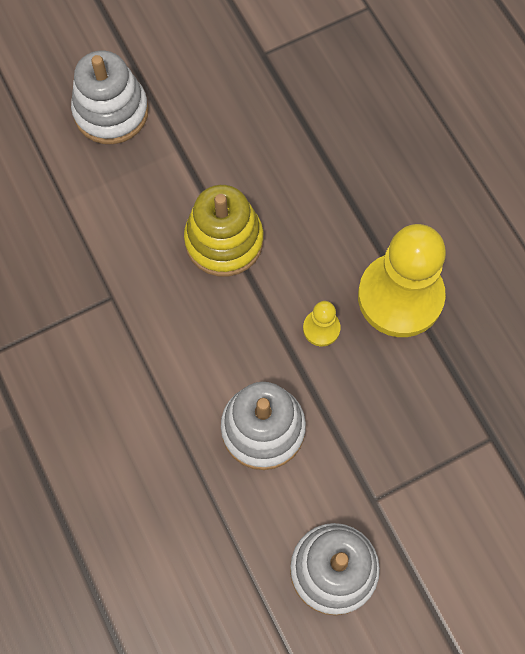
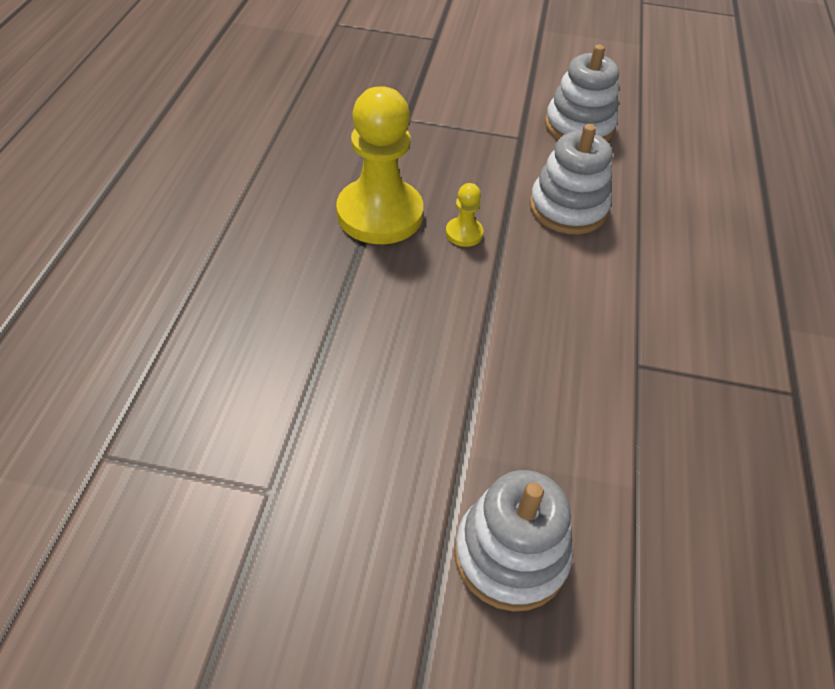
camera: 145 degrees left, 20 degrees down
yellow stacking toy [184,185,263,276] -> none

